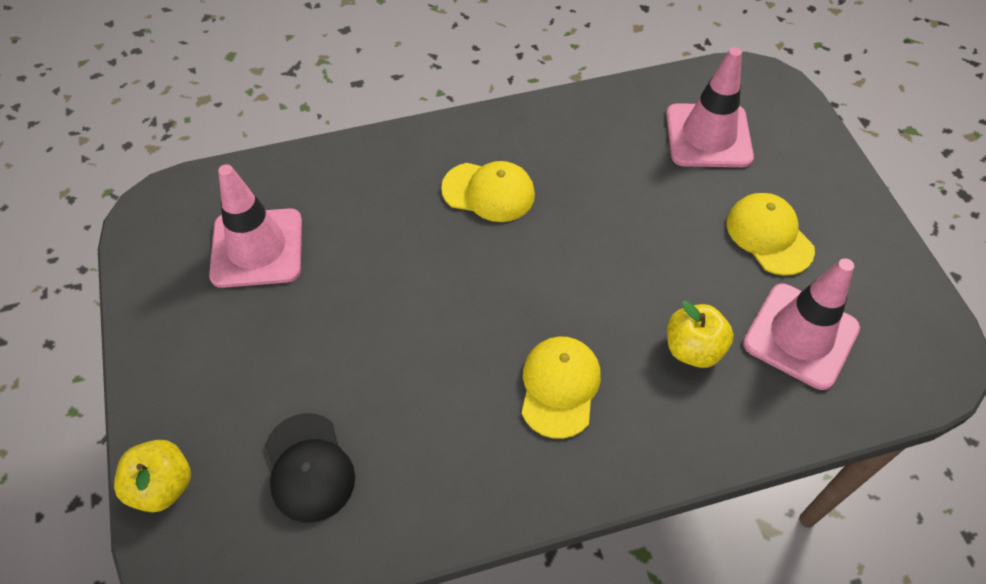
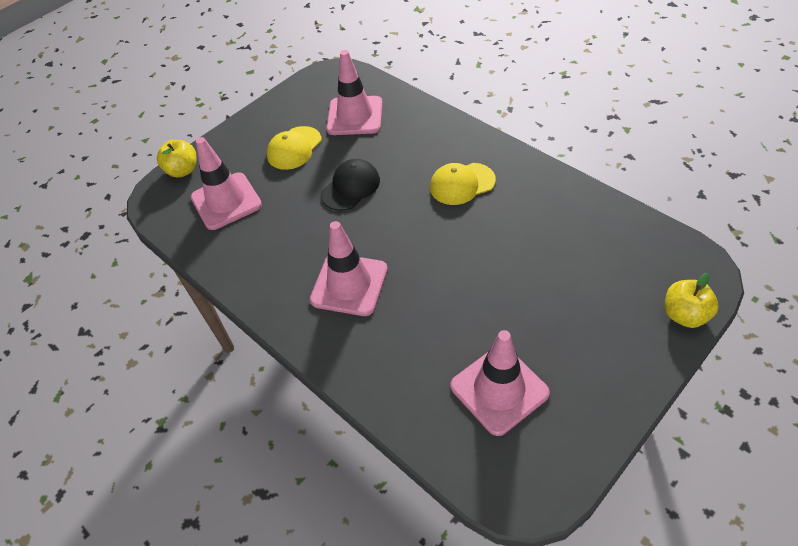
camera: 115 degrees left, 5 degrees down
black cap [265,413,355,523] -> black cap moved to [321,159,380,211]
yellow cap [441,161,535,222] -> pink traffic cone [310,221,388,316]
yellow apple [667,301,734,368] -> yellow apple moved to [157,140,197,178]

